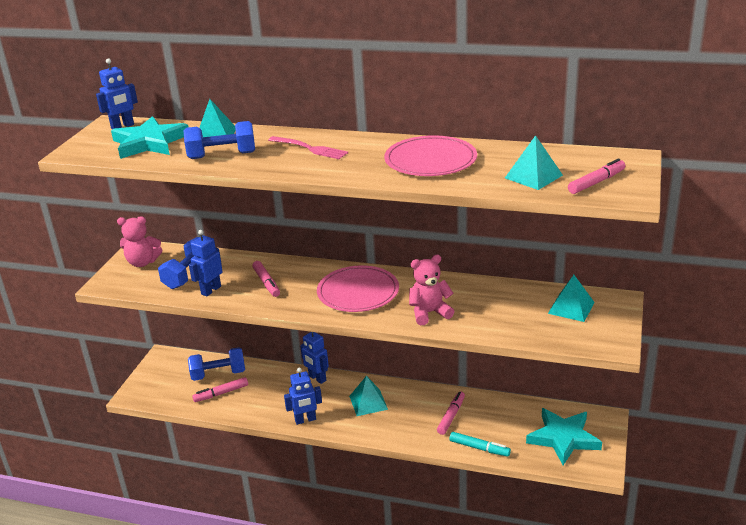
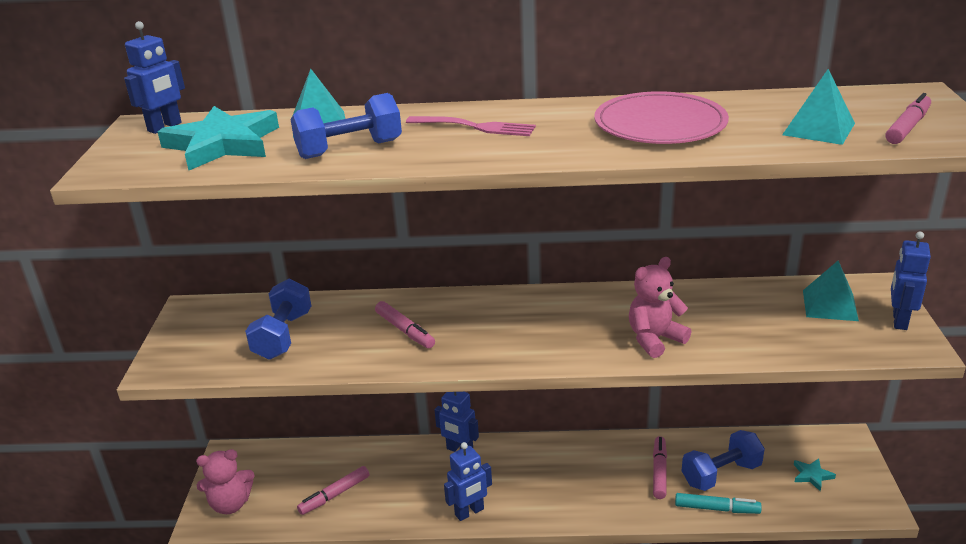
camera: 15 degrees left, 0 degrees up
pink teddy bear [117,216,162,267] -> pink teddy bear moved to [196,449,254,514]
blue dumbbell [188,347,245,381] -> blue dumbbell moved to [682,430,765,491]
blue robot [189,230,223,297] -> blue robot moved to [891,231,931,330]
pink plate [317,265,399,312] -> none
turquoise pyramid [349,376,388,416] -> none
turquoise star [526,408,602,465] -> turquoise star [794,458,836,491], size x0.43

